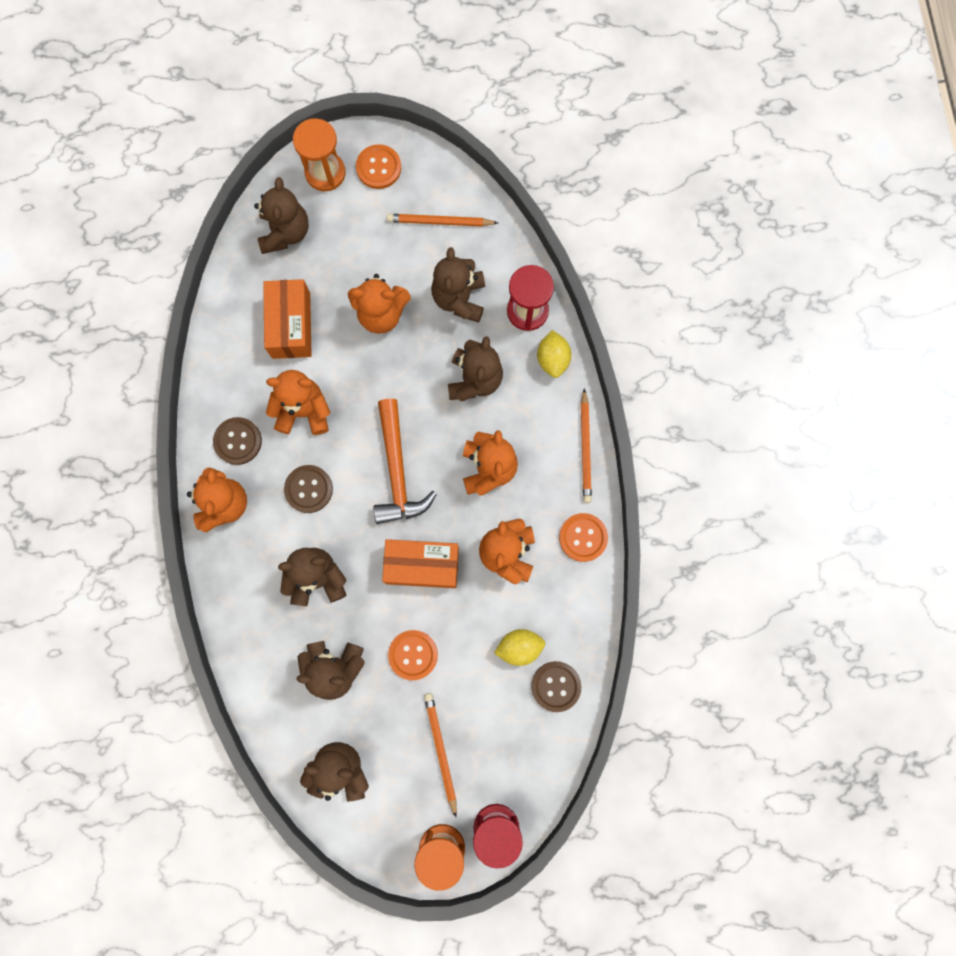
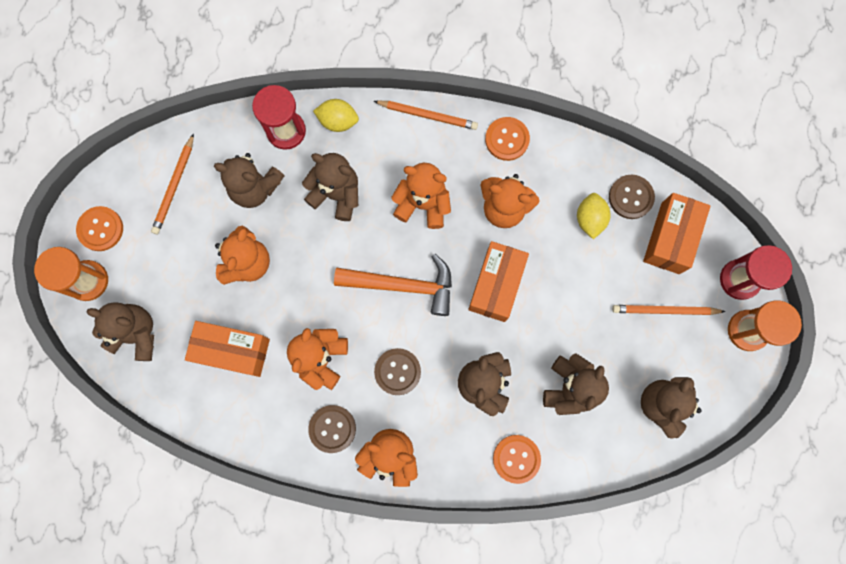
camera: 75 degrees left, 0 degrees up
orange button [388,630,438,680] -> orange button moved to [493,435,541,484]
none -> orange box [643,193,711,274]

